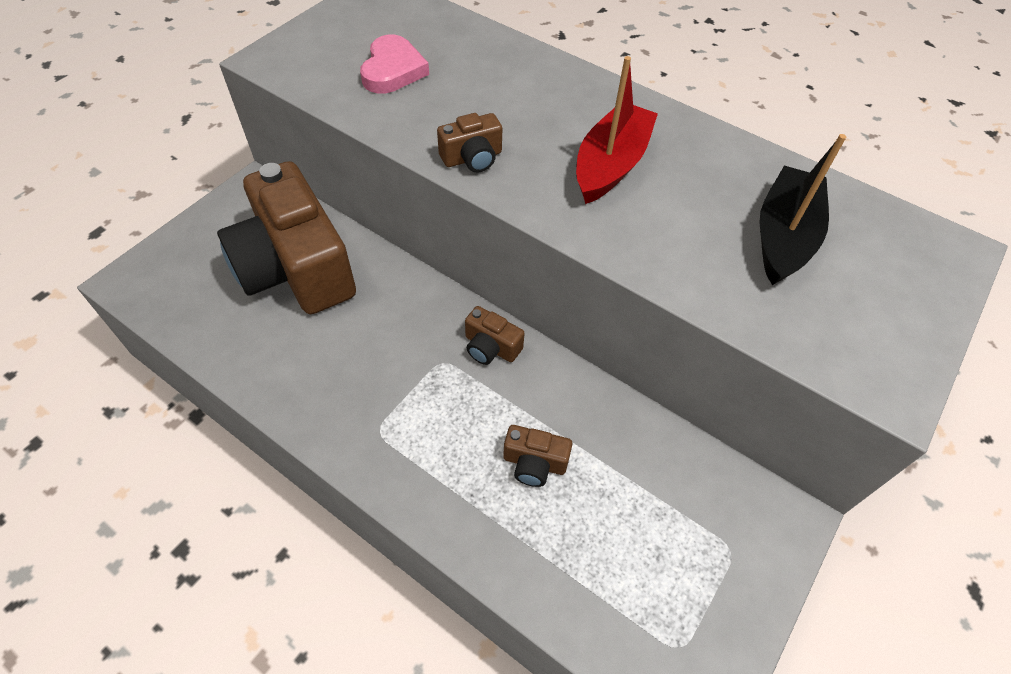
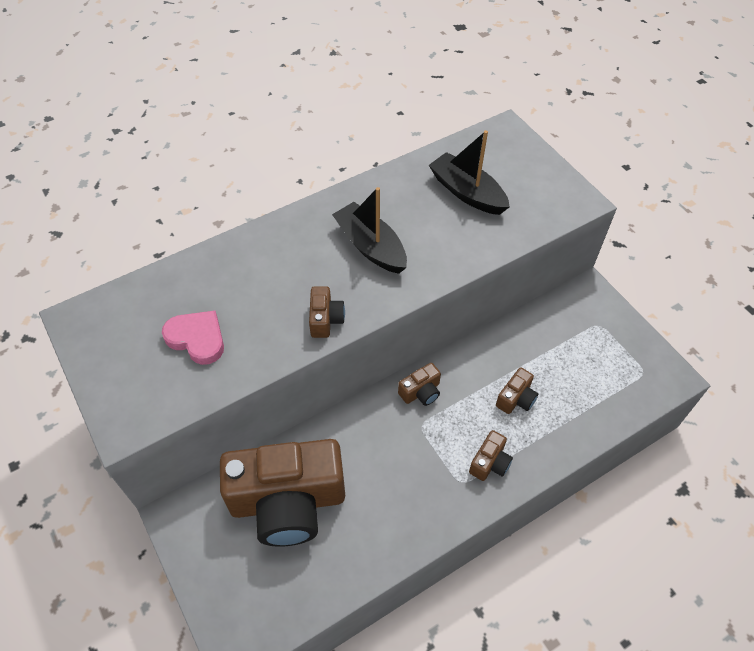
camera: 65 degrees left, 0 degrees up
red boat [576,56,658,204] -> black boat [332,187,407,274]
none -> brown camera [469,430,513,481]

